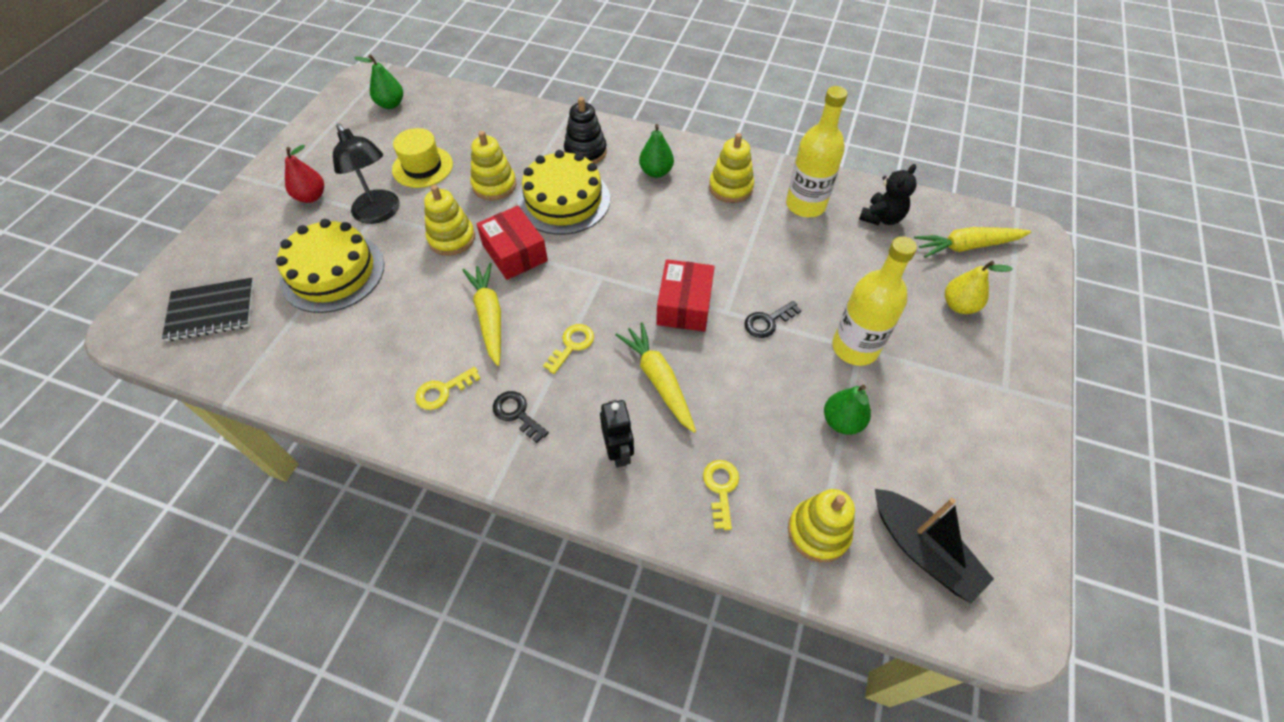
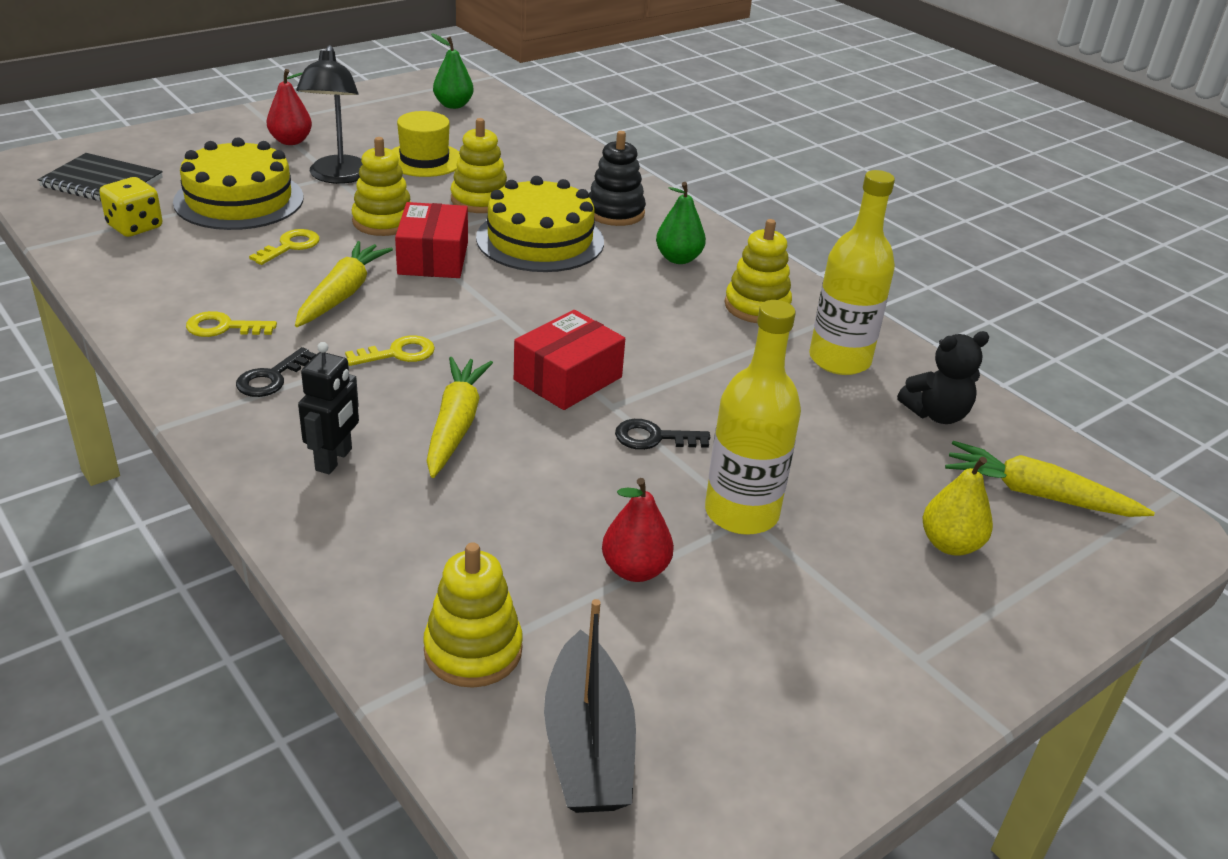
camera: 30 degrees right, 20 degrees down
black key [493,391,549,443] -> black key turned 135 degrees counterclockwise [236,347,316,397]
yellow key [703,460,739,530] -> yellow key moved to [249,229,320,265]
green pear [824,385,871,435] -> red pear [602,478,674,582]
none -> yellow dice [99,177,163,237]

